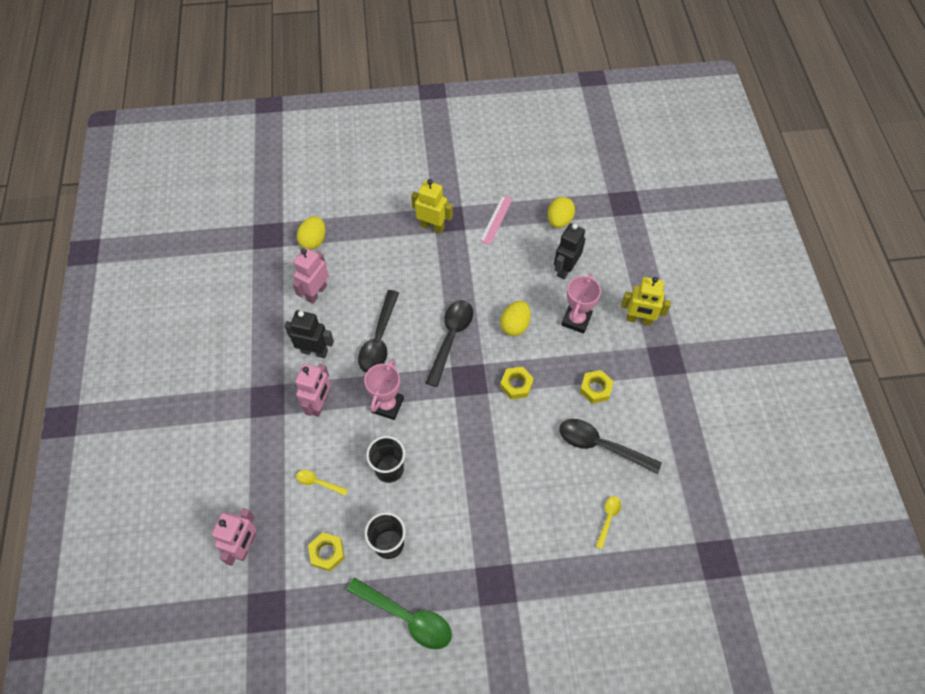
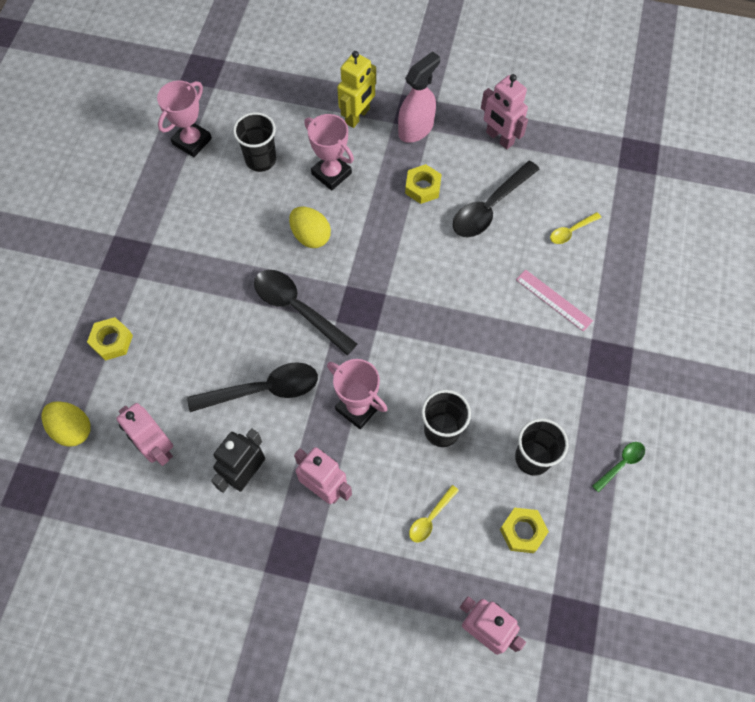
camera: 70 degrees left, 5 degrees up
green spoon [347,577,452,650] -> green spoon [592,442,645,492], size x0.51
black spoon [358,290,399,373] -> black spoon turned 45 degrees counterclockwise [187,362,318,412]
yellow robot [411,179,453,233] -> none
pink ruler [480,195,513,245] -> pink ruler moved to [516,270,593,332]
yellow nut [500,367,534,399] -> yellow nut moved to [87,317,133,361]
yellow egg [548,197,575,228] -> pink trophy [157,81,212,157]
black robot [554,223,585,279] -> black cup [233,112,276,172]
yellow spoon [595,496,621,549] -> yellow spoon turned 75 degrees counterclockwise [550,212,601,244]
none -> pink spray bottle [398,51,440,143]
none -> pink robot [481,74,528,149]

